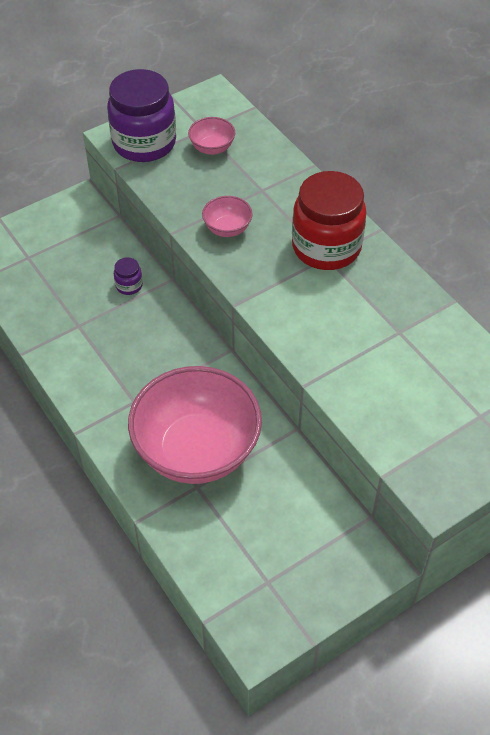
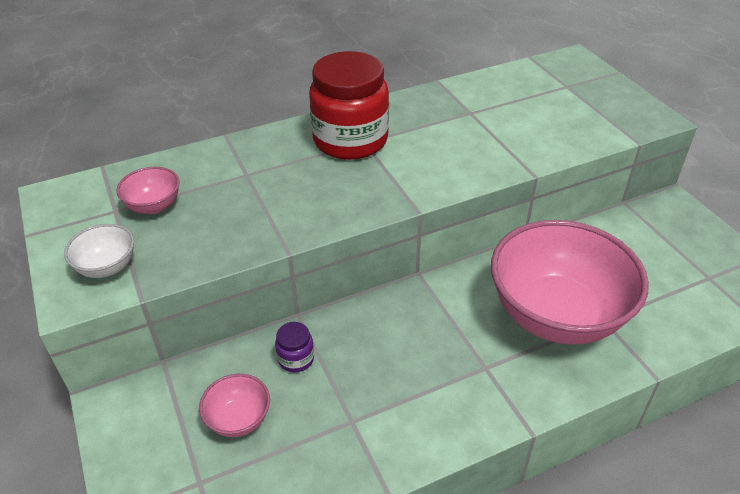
camera: 80 degrees left, 10 degrees down
purple jar [107,69,176,162] -> white bowl [64,224,134,278]
pink bowl [202,196,253,237] -> pink bowl moved to [199,374,270,437]

